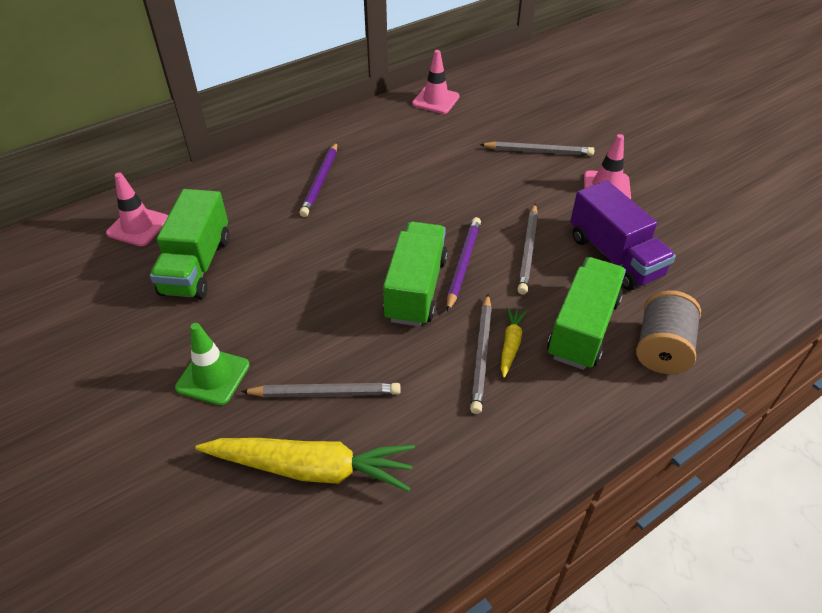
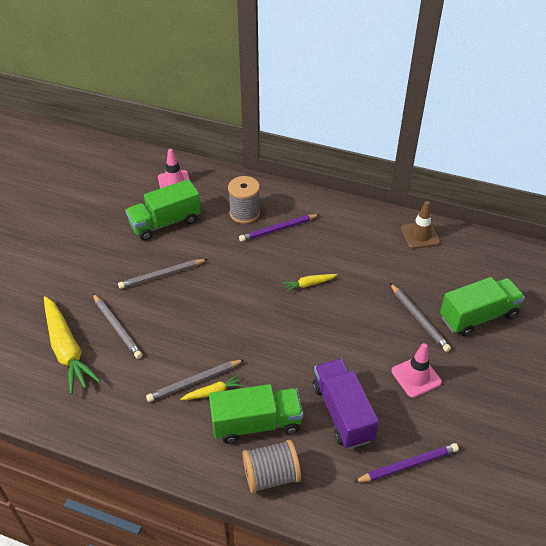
camera: 55 degrees right, 0 degrees up
green traffic cone [175,323,250,406] -> none
green truck [383,222,448,327] -> green truck moved to [440,277,525,336]
pink traffic cone [412,50,460,114] -> brown traffic cone [401,201,440,249]
purple pencil [447,217,481,312] -> purple pencil moved to [354,443,459,483]
grey pencil [517,204,538,294] -> grey pencil moved to [118,259,208,289]
purple truck [570,180,676,291] -> purple truck turned 135 degrees clockwise [312,358,379,449]
none -> grey spool [228,176,260,224]
none -> yellow carrot [282,274,338,293]

